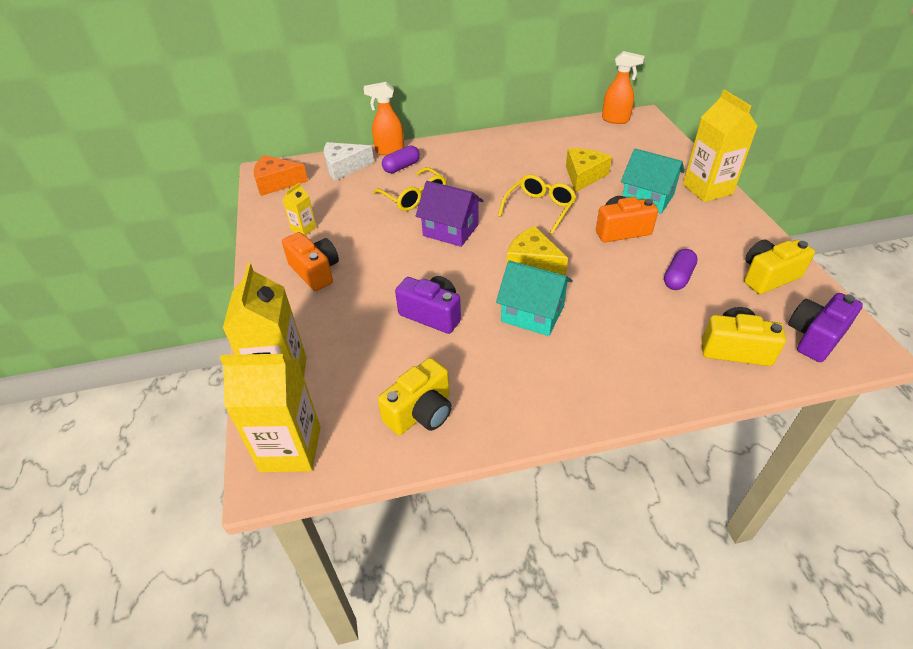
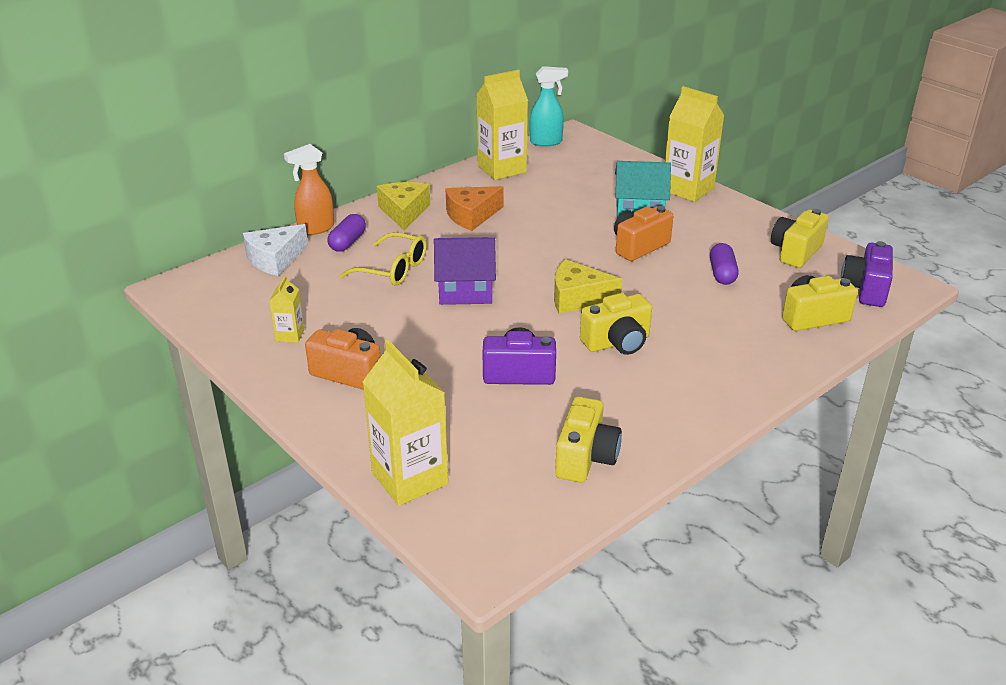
camera: 30 degrees left, 10 degrees down
yellow carton [220,353,321,472] -> yellow carton moved to [476,70,528,180]
orange cheese [254,155,308,196] -> orange cheese moved to [446,186,504,231]
turquoise house [496,260,573,336] -> yellow camera [580,293,652,355]
yellow glasses [498,175,576,234] -> none
yellow cheese [566,148,612,192] -> yellow cheese moved to [377,182,430,231]
orange spray bottle [602,51,645,124] -> turquoise spray bottle [530,66,568,146]

